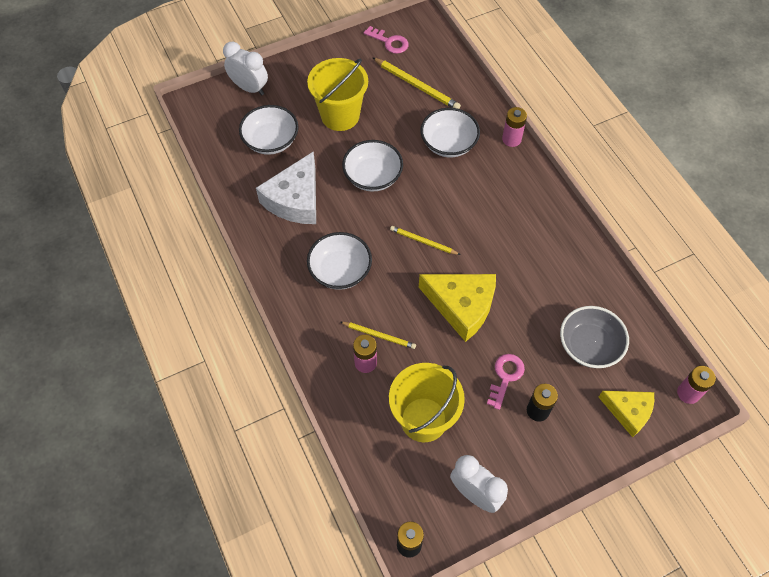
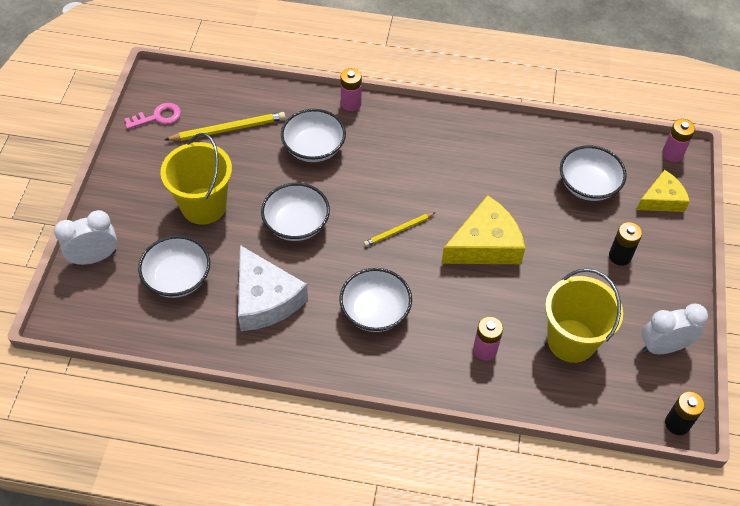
camera: 55 degrees left, 5 degrees down
yellow pencil [341,322,416,349] -> none
pink key [487,354,525,410] -> none
grey bowl [560,306,629,368] -> white bowl [560,145,627,201]

